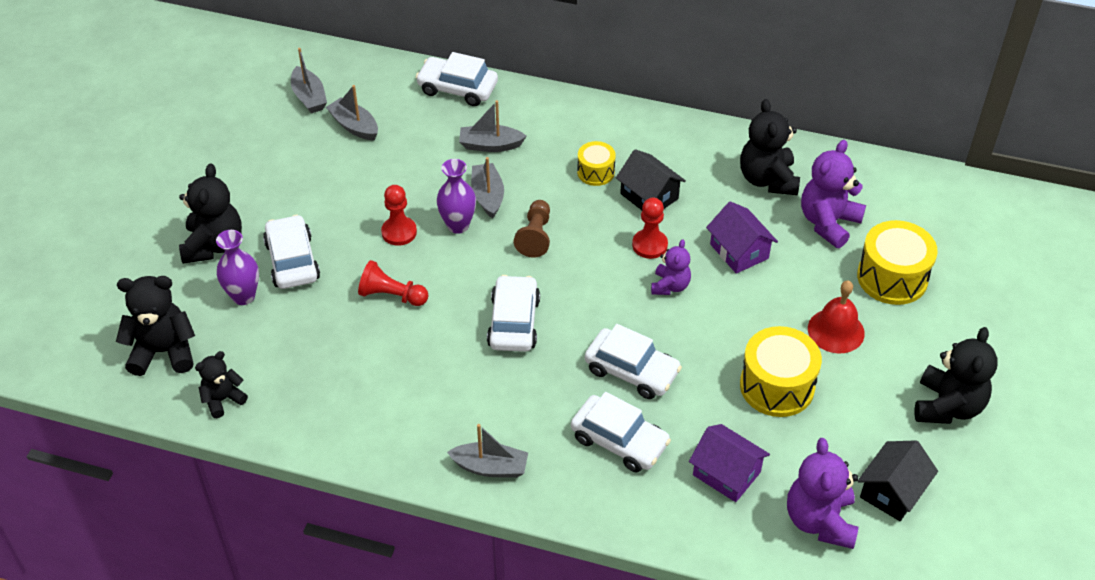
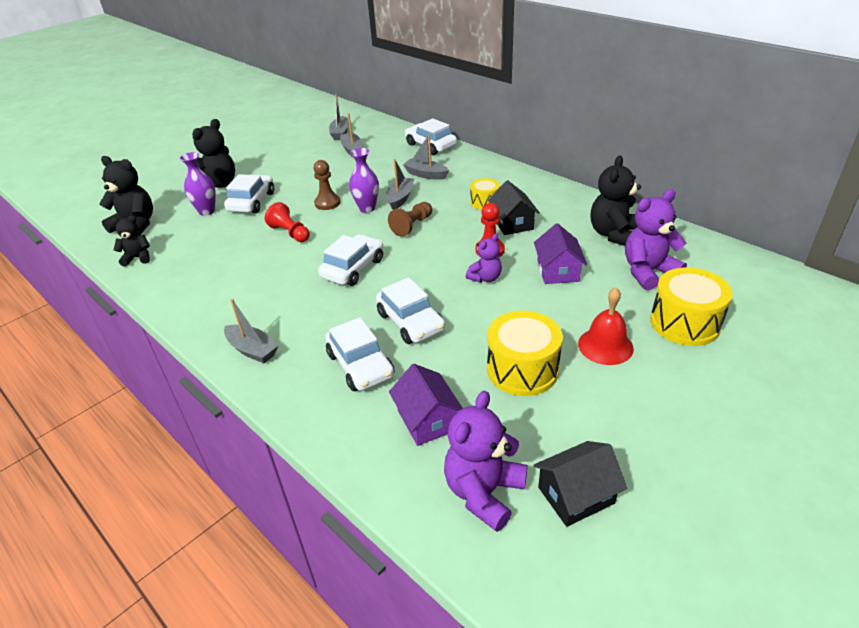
camera: 30 degrees right, 10 degrees down
red pawn [381,185,417,246] -> brown pawn [313,160,340,210]
black teddy bear [915,327,998,424] -> none

